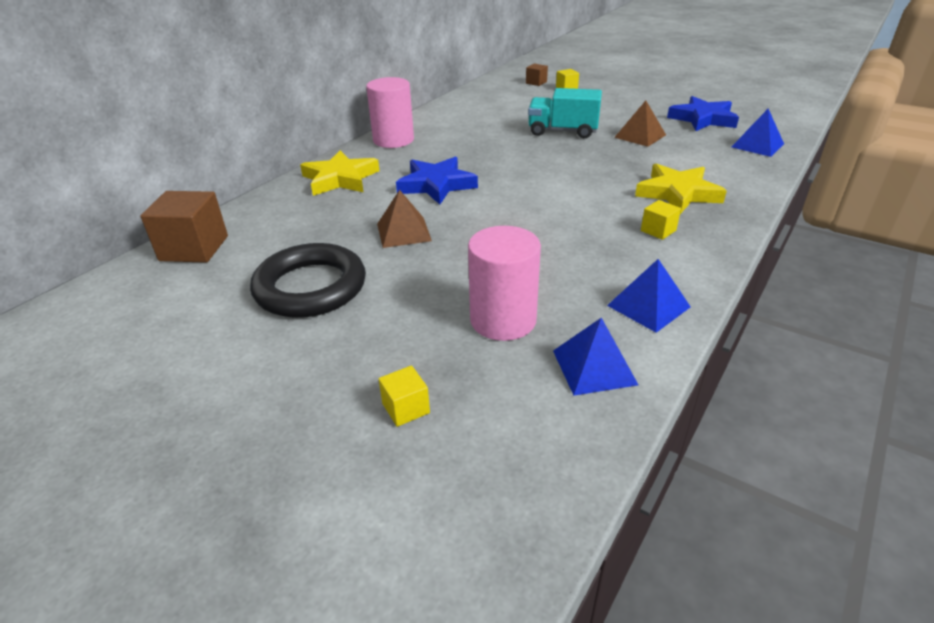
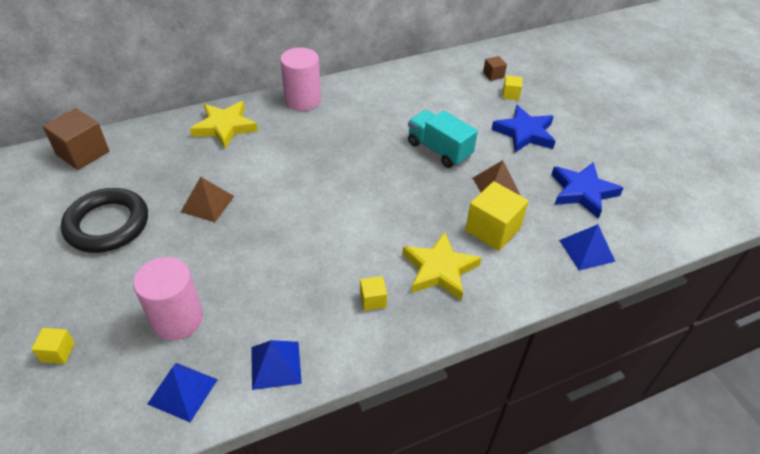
camera: 30 degrees right, 10 degrees up
blue star [396,157,478,205] -> blue star moved to [491,105,555,152]
none -> yellow cube [465,181,529,251]

